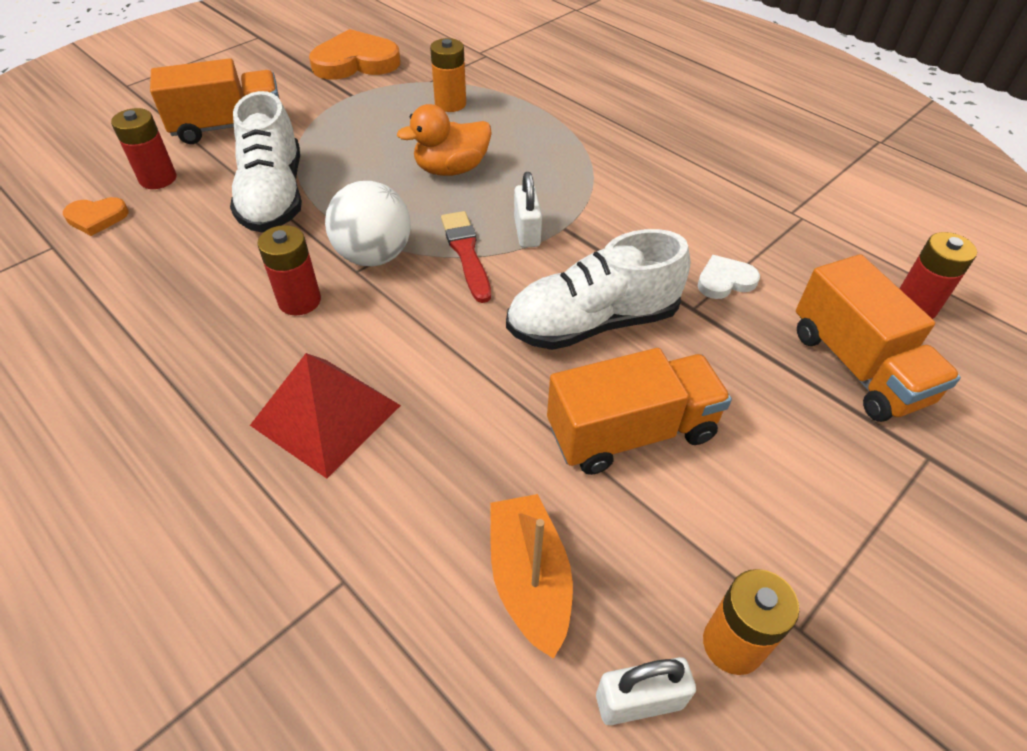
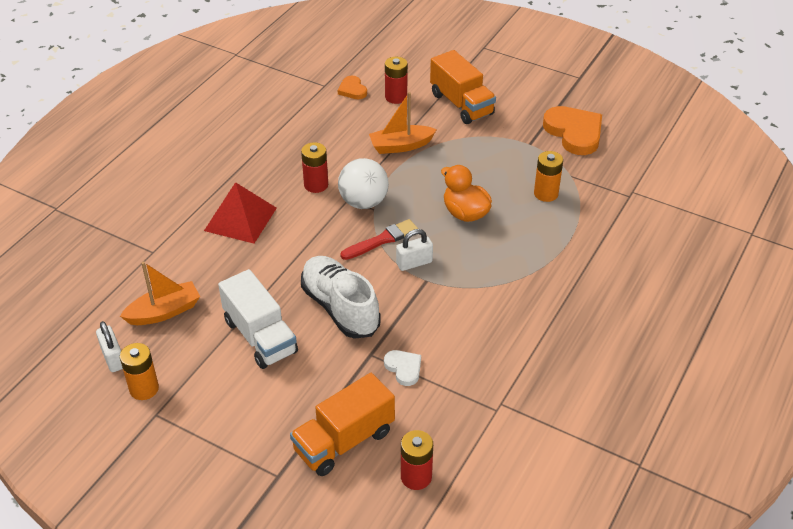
camera: 75 degrees right, 5 degrees down
white shoe [230,91,302,233] -> orange boat [369,92,437,154]
orange truck [547,348,732,475] -> white truck [218,269,298,369]

